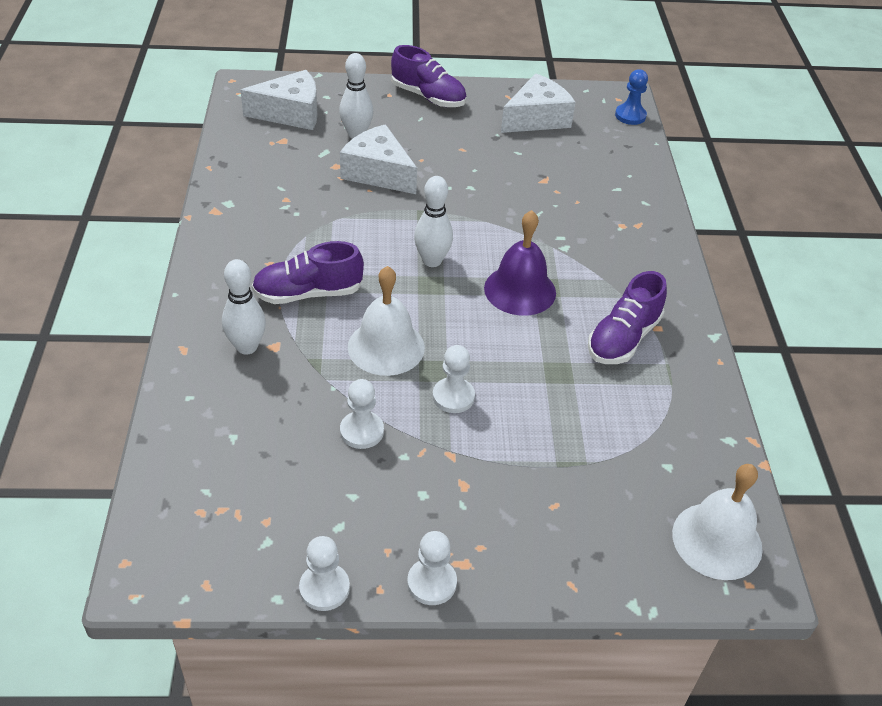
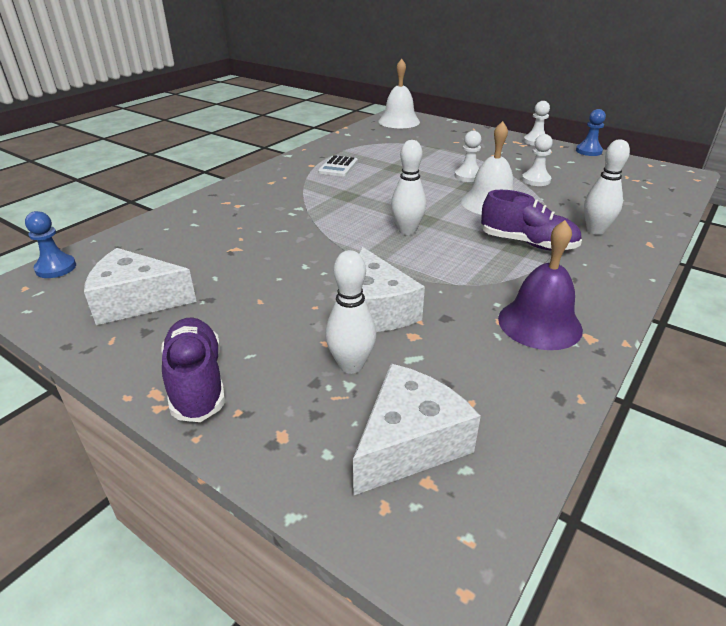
camera: 140 degrees left, 10 degrees down
white cheese [240,70,317,130] -> white cheese turned 105 degrees clockwise [353,364,481,495]
white pawn [299,536,350,611] -> blue pawn [576,109,606,156]
purple bell [484,210,556,316] -> purple bell moved to [498,220,583,350]
purple shoe [588,271,667,364] -> white calculator [318,155,358,177]

